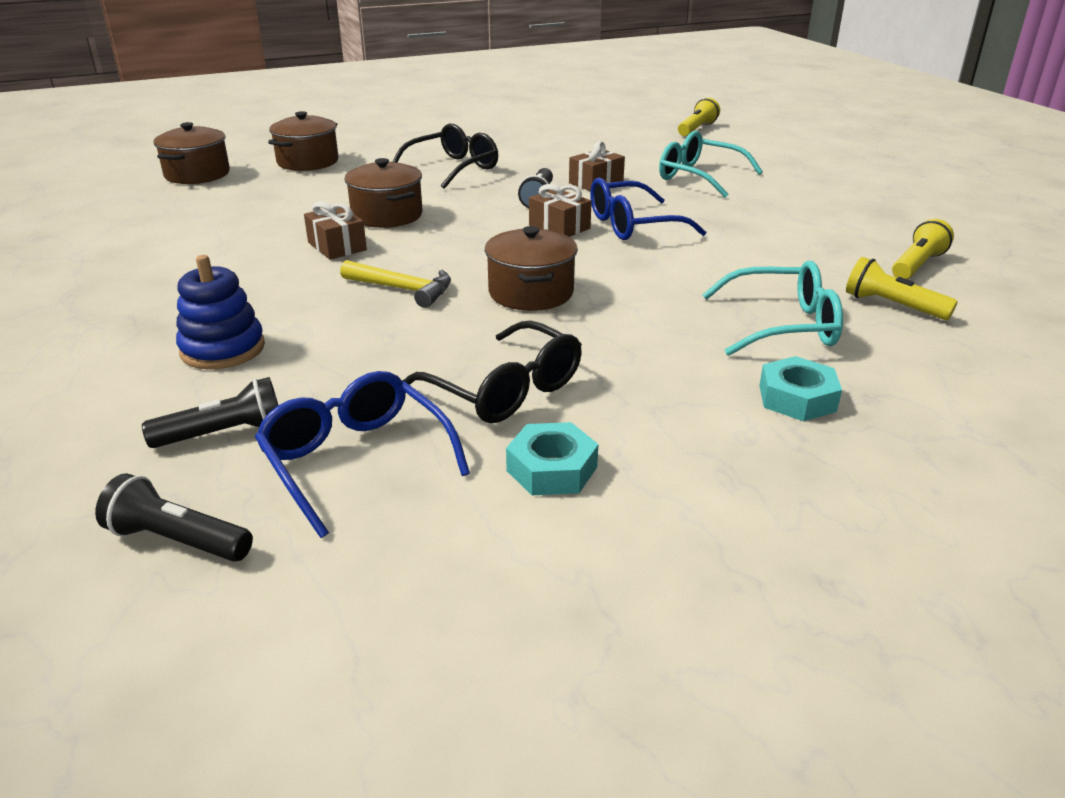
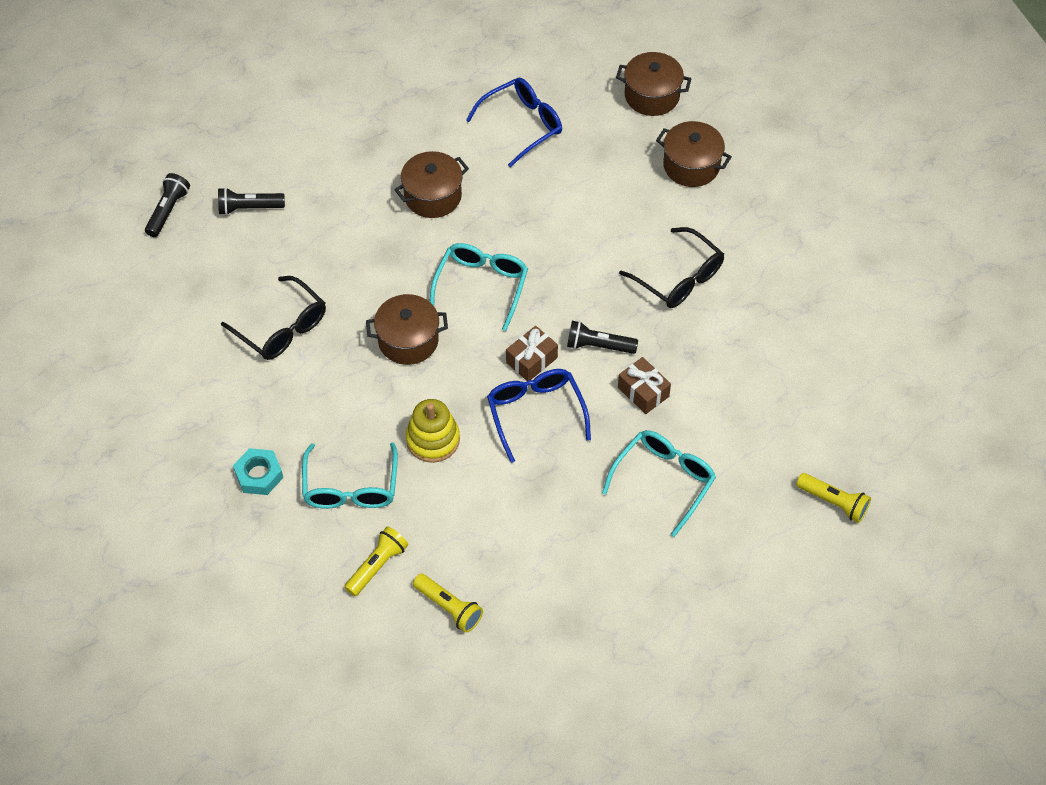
camera: 90 degrees right, 25 degrees up
black flashlight [142,377,278,448] -> black flashlight turned 105 degrees clockwise [218,187,285,215]
blue stacking toy [176,255,265,370] -> none
blue glasses [255,371,470,538] -> blue glasses moved to [466,78,562,167]
brown gift [304,201,367,260] -> none
yellow hammer [340,260,451,308] -> none
brown pot [344,158,422,228] -> brown pot moved to [395,151,469,218]
black glasses [402,321,582,423] -> black glasses turned 90 degrees counterclockwise [221,276,326,360]
turquoise nut [506,422,598,495] -> none
none -> yellow stacking toy [406,399,460,463]
none -> turquoise glasses [430,243,528,331]

